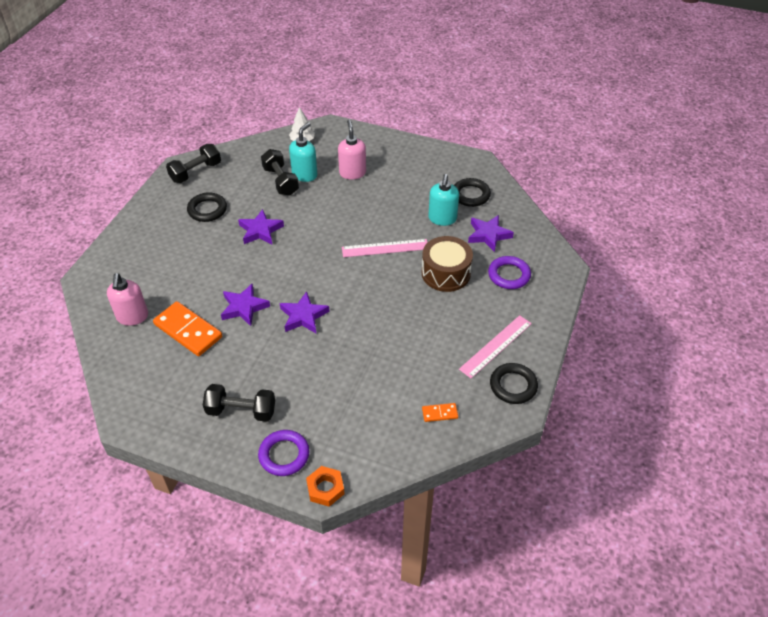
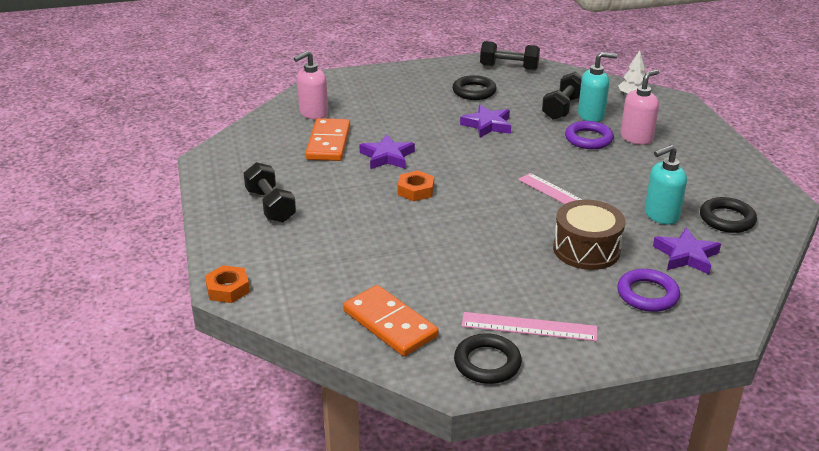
camera: 55 degrees right, 15 degrees down
purple ring [258,430,310,476] -> purple ring moved to [565,121,614,149]
purple star [280,291,329,333] -> orange nut [398,170,434,201]
orange domino [422,403,458,422] -> orange domino [343,285,439,356], size x2.12

